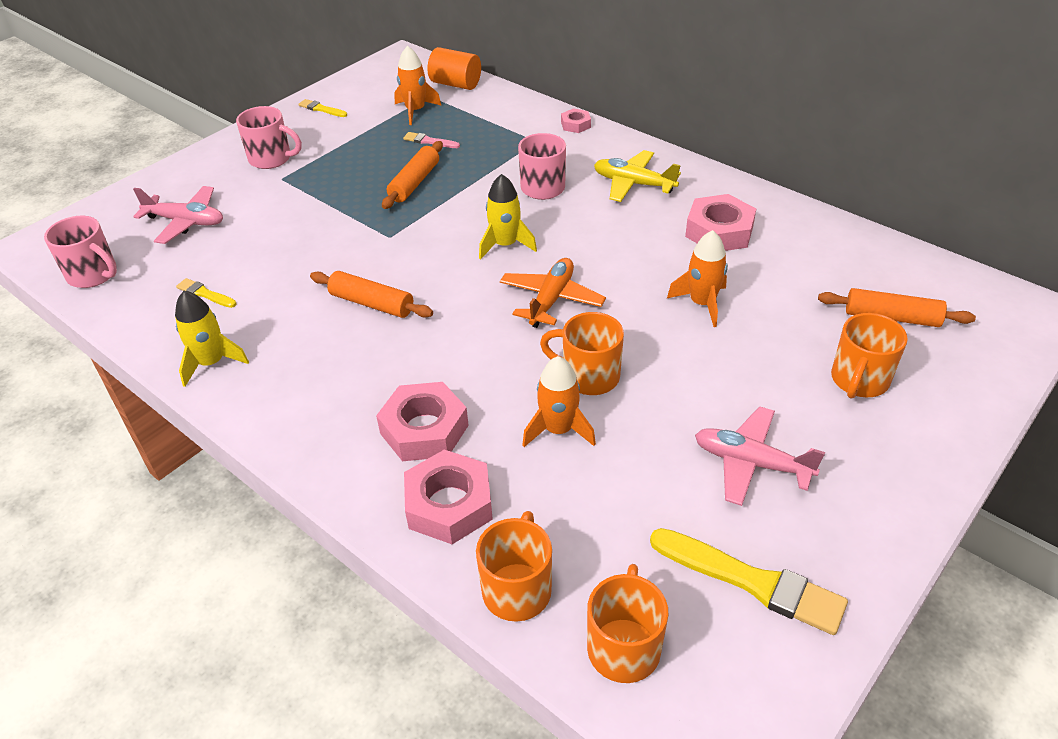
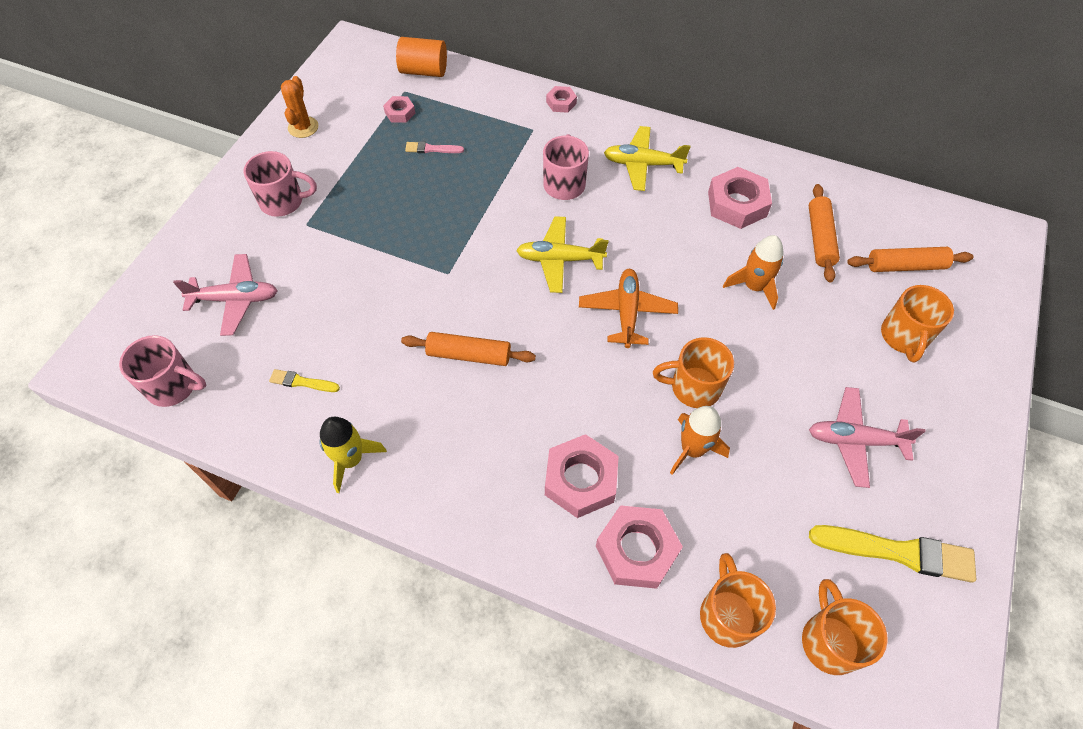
camera: 20 degrees left, 15 degrees up
yellow brush [298,99,347,117] -> orange cactus [281,76,318,138]
orange rolling pin [382,141,443,209] -> orange rolling pin moved to [809,184,840,282]
orange rocket [394,46,442,125] -> pink nut [383,96,415,123]
yellow rocket [479,174,537,260] -> yellow plane [516,216,609,293]

